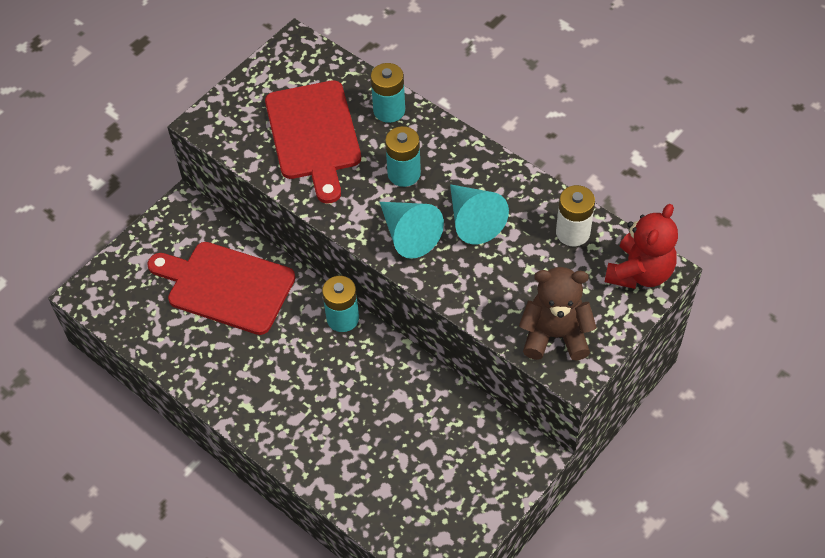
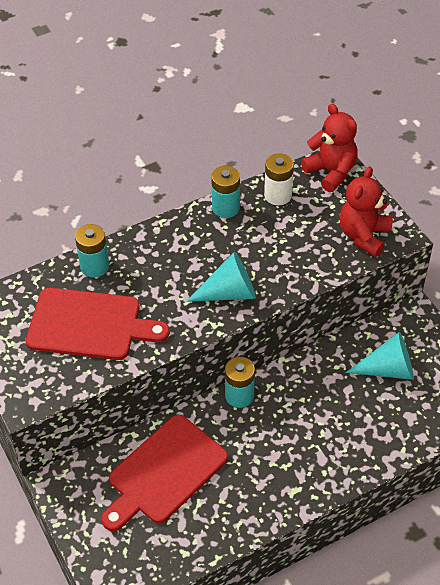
camera: 70 degrees left, 5 degrees down
turquoise battery [385,126,421,187] -> turquoise battery moved to [211,166,240,218]
turquoise cone [450,184,509,244] -> turquoise cone moved to [346,332,414,380]
brown teddy bear [519,267,597,361] -> red teddy bear [339,166,393,257]

